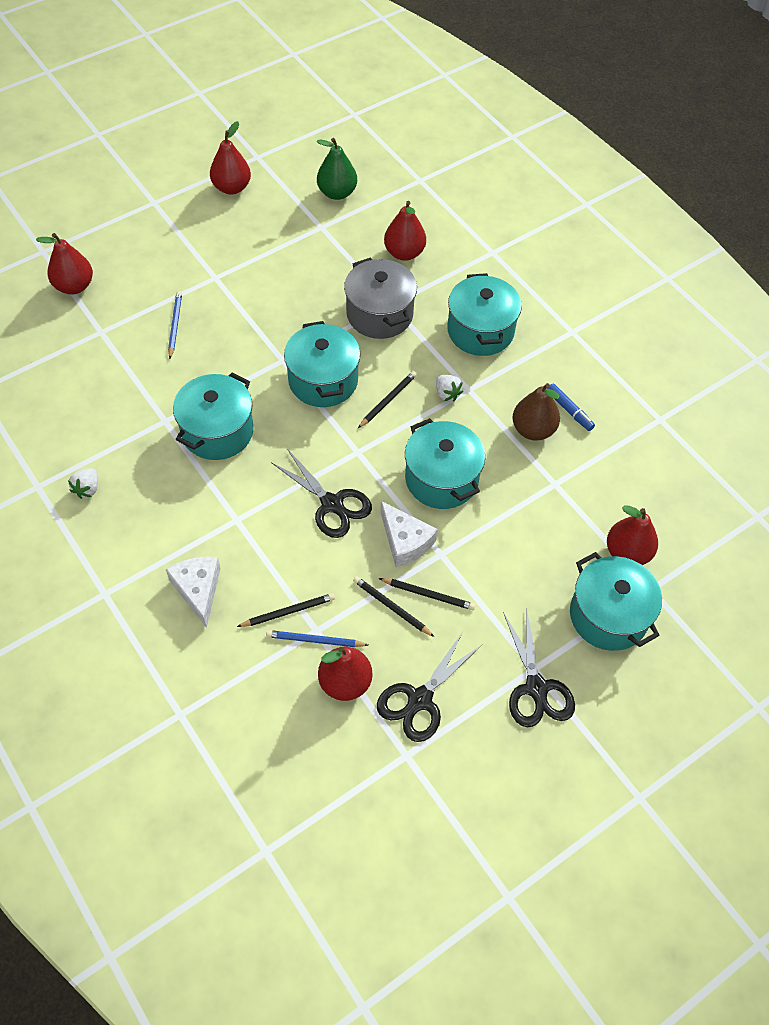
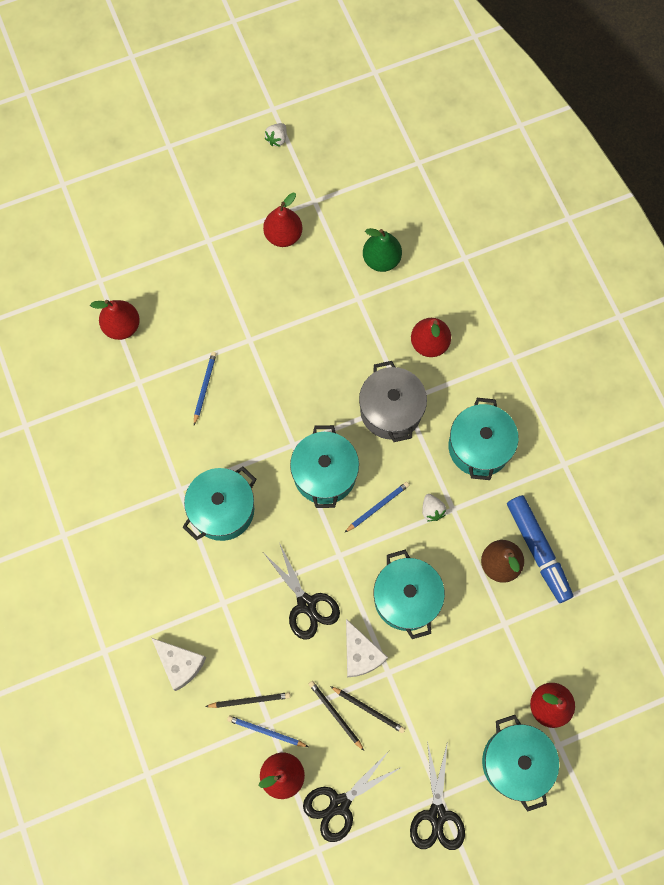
camera: 15 degrees right, 15 degrees up
white strawberry [68,468,98,499] -> white strawberry moved to [264,123,286,147]
white cheese [166,557,221,628] -> white cheese turned 135 degrees clockwise [152,638,206,691]
black pencil [358,371,417,428] -> blue pencil [344,482,409,533]
blue marker [548,383,595,431] -> blue marker [507,495,573,603], size x1.96

